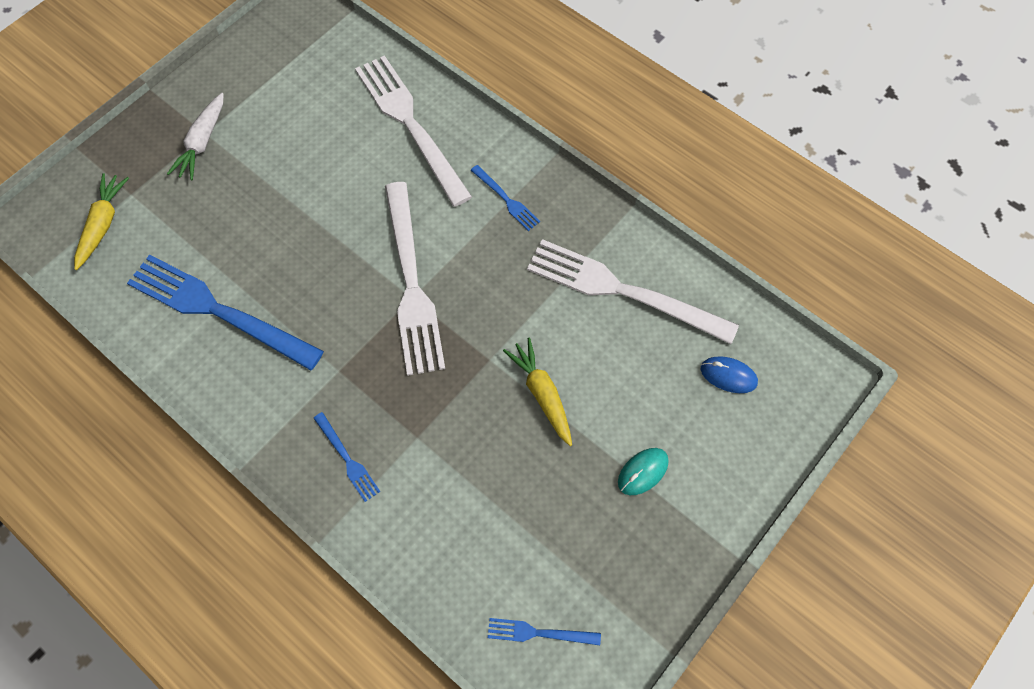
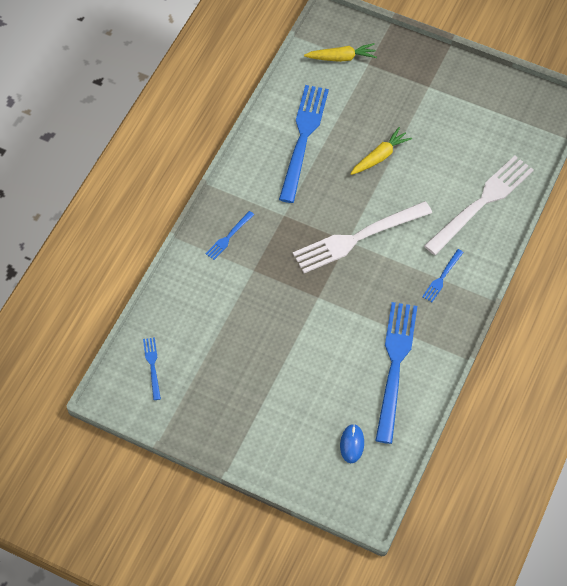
camera: 75 degrees right, 5 degrees down
white carrot [167,93,224,180] -> none
yellow carrot [503,337,572,446] -> yellow carrot moved to [350,127,412,175]
white fork [527,239,739,344] -> blue fork [375,302,417,444]
turquoise mouse [618,448,669,495] -> none

